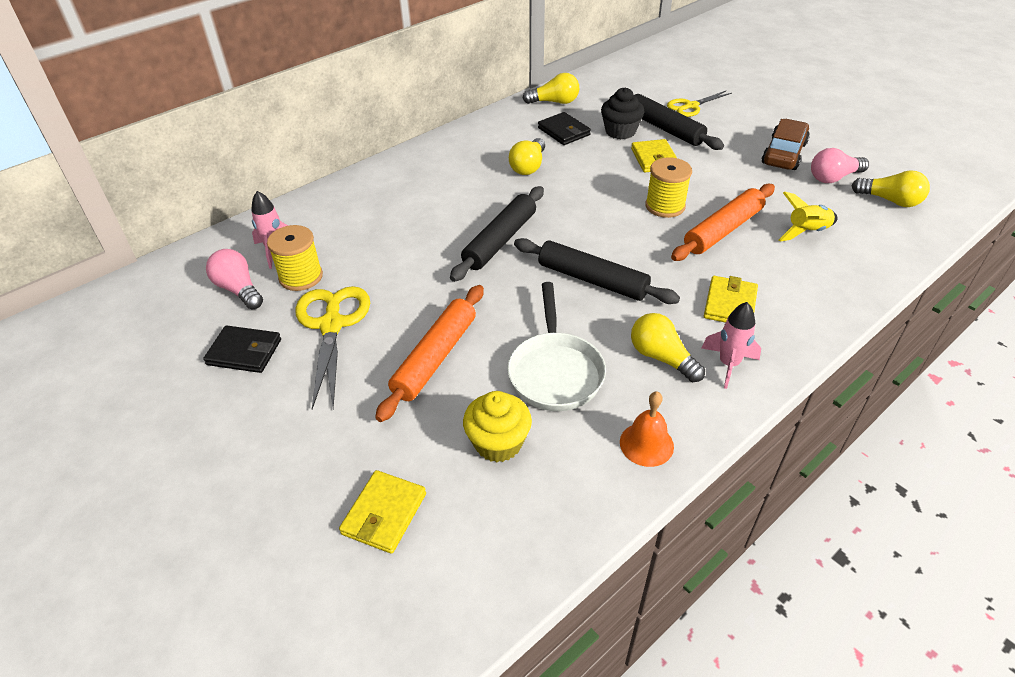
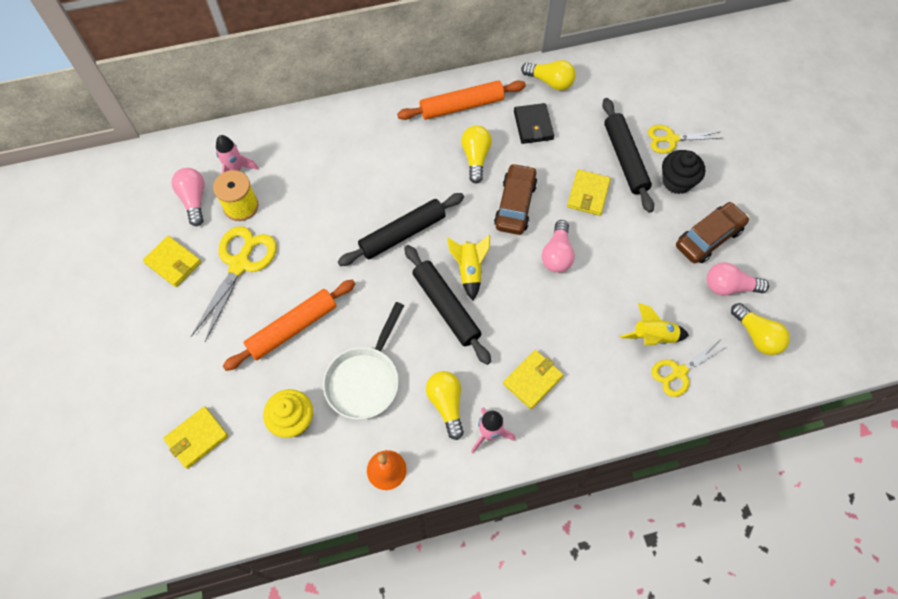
camera: 25 degrees right, 20 degrees up
black wallet [203,325,281,373] -> yellow wallet [143,236,201,287]
yellow light bulb [509,138,545,175] -> yellow light bulb turned 135 degrees clockwise [461,126,492,183]
black cupcake [601,87,644,139] -> black cupcake moved to [662,150,705,194]
yellow spool [645,157,692,218] -> pink light bulb [542,220,575,273]
orange rolling pin [671,184,775,261] -> orange rolling pin moved to [397,80,526,120]
none -> yellow rocket [447,235,490,300]
none -> brown car [494,163,537,235]
none -> yellow scissors [651,340,728,397]

